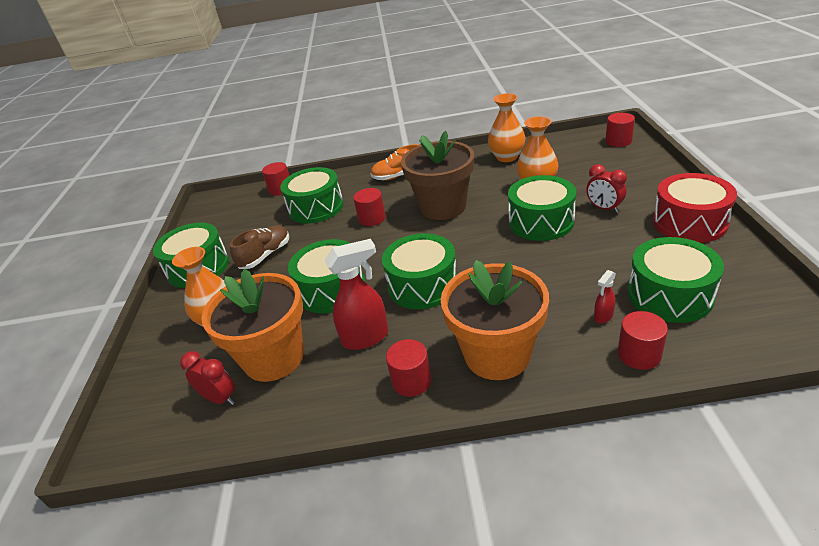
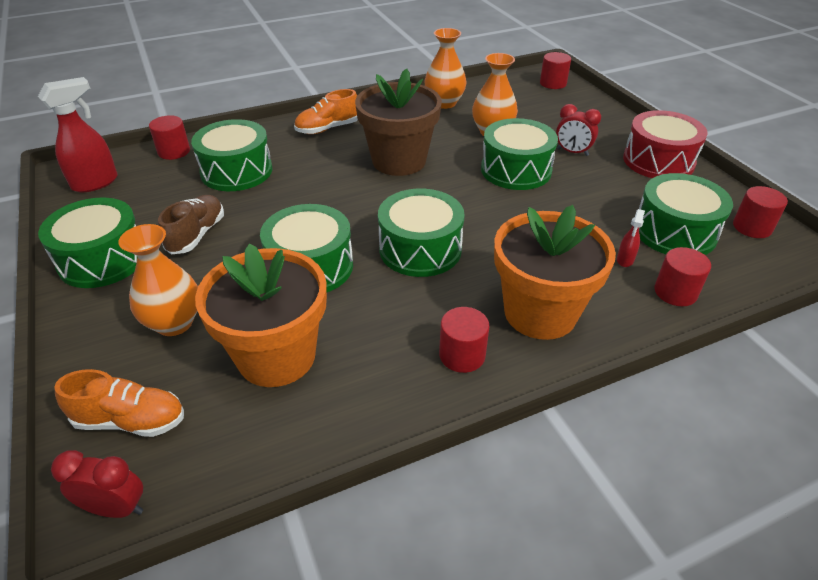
camera: 25 degrees left, 5 degrees up
red clock [180,351,235,405] -> red clock moved to [51,450,143,518]
red spray bottle [325,239,389,350] -> red spray bottle moved to [38,77,118,193]
red cylinder [353,188,386,226] -> red cylinder moved to [733,186,788,238]
none -> orange shoe [54,369,184,437]

